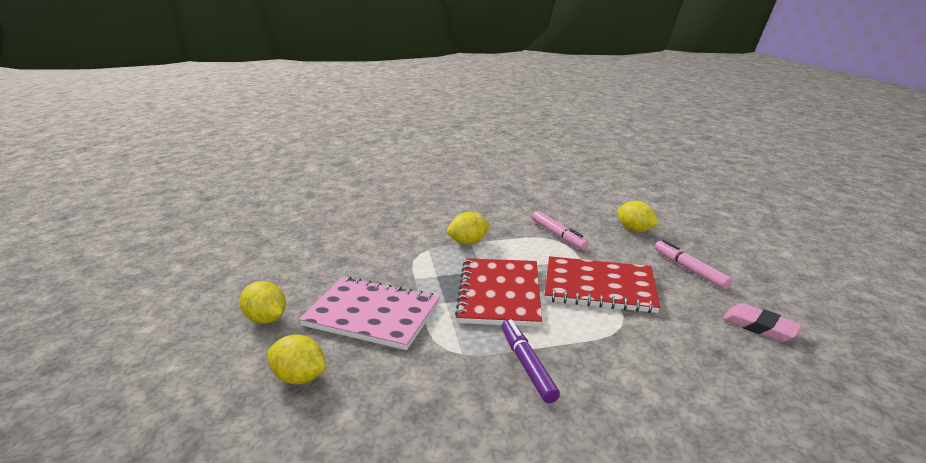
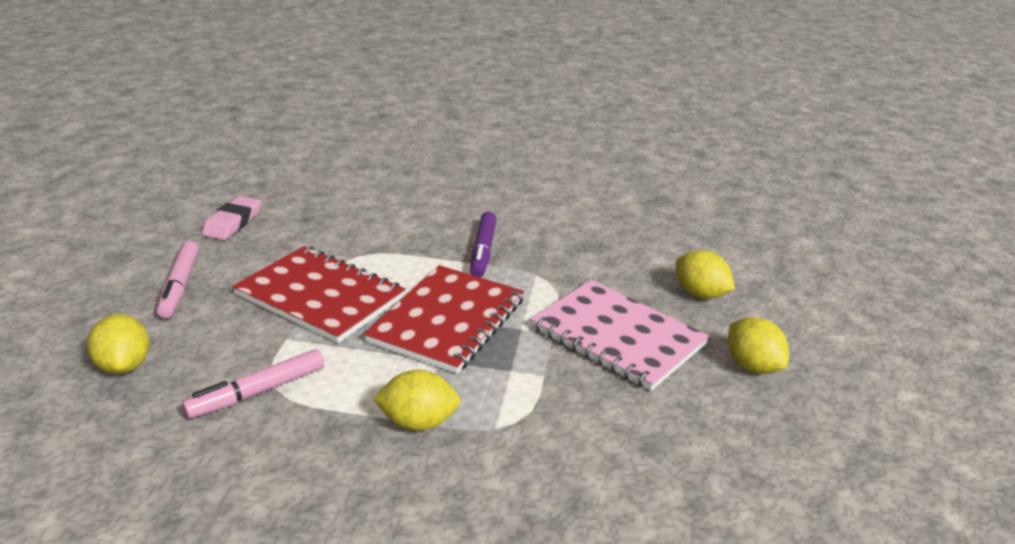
camera: 160 degrees left, 5 degrees up
pink marker [532,211,589,250] -> pink marker turned 120 degrees counterclockwise [182,349,324,419]
pink eraser [723,303,802,342] -> pink eraser turned 45 degrees clockwise [202,196,261,240]

